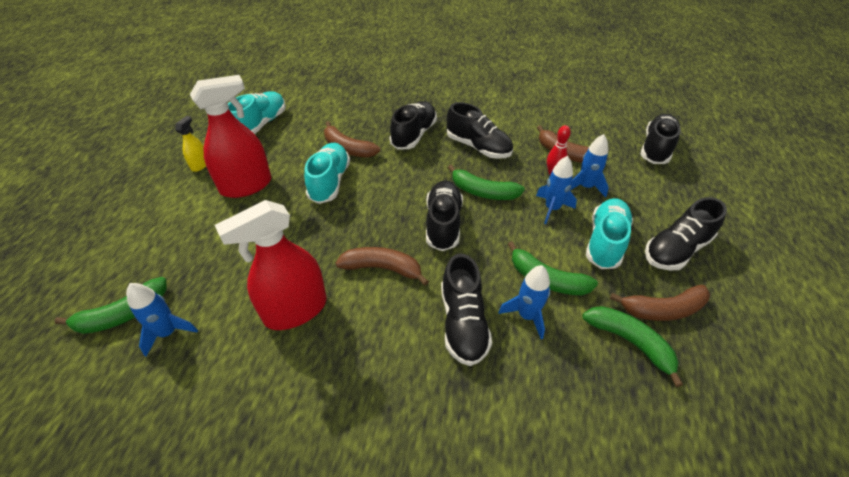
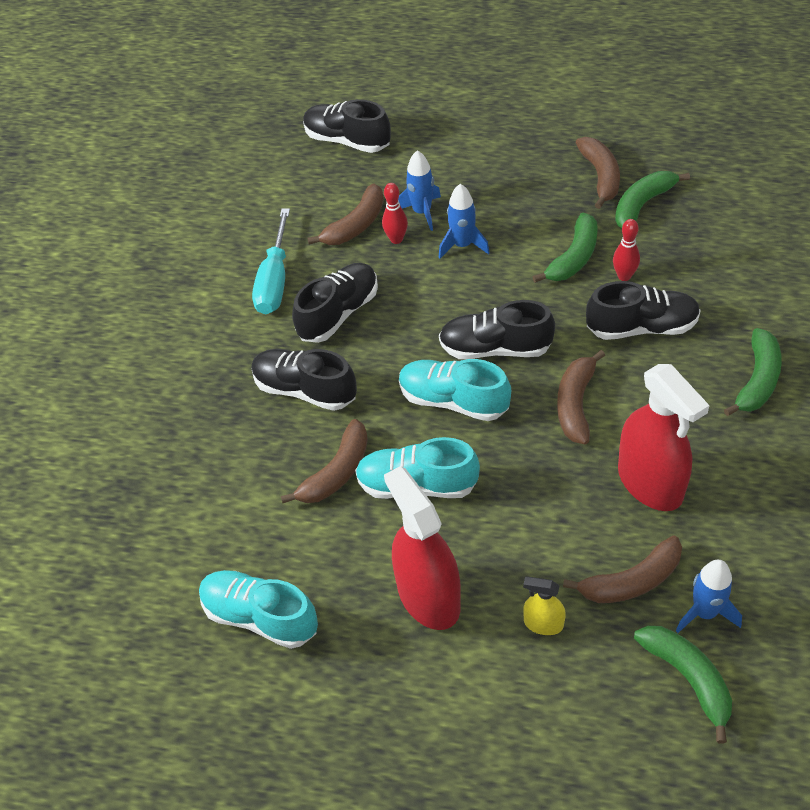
camera: 85 degrees left, 5 degrees up
yellow spray bottle [175,116,206,172] -> yellow spray bottle moved to [523,576,566,635]
green banana [448,165,525,200] -> green banana moved to [724,328,782,416]
blue rocket [499,265,550,339] -> red bowling pin [613,219,640,281]
turquoise shoe [586,198,633,269] -> turquoise shoe moved to [399,359,511,421]
black shoe [645,197,727,271] -> none
none -> turquoise screwdriver [252,208,290,314]
none -> brown banana [563,535,682,603]

